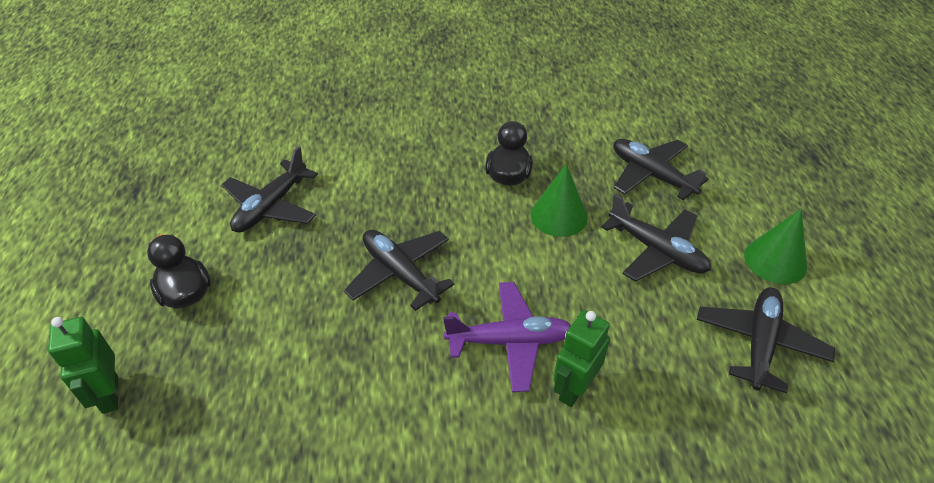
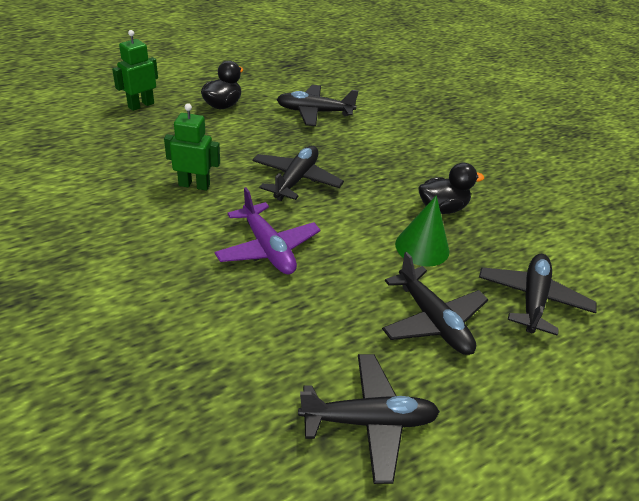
camera: 60 degrees right, 5 degrees down
green robot [553,310,610,407] -> green robot moved to [164,104,220,190]
black plane [601,194,711,282] -> black plane turned 45 degrees counterclockwise [382,252,489,355]
green cone [744,209,807,284] -> none

